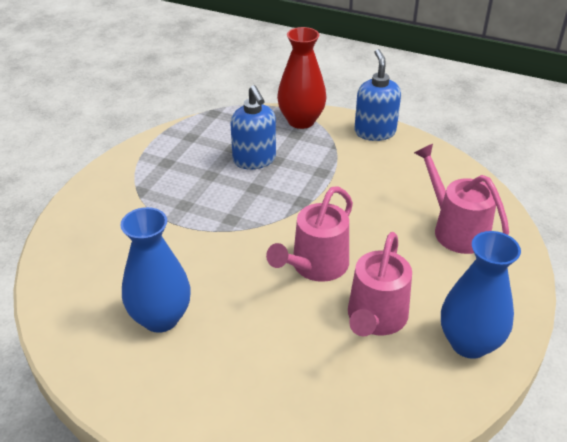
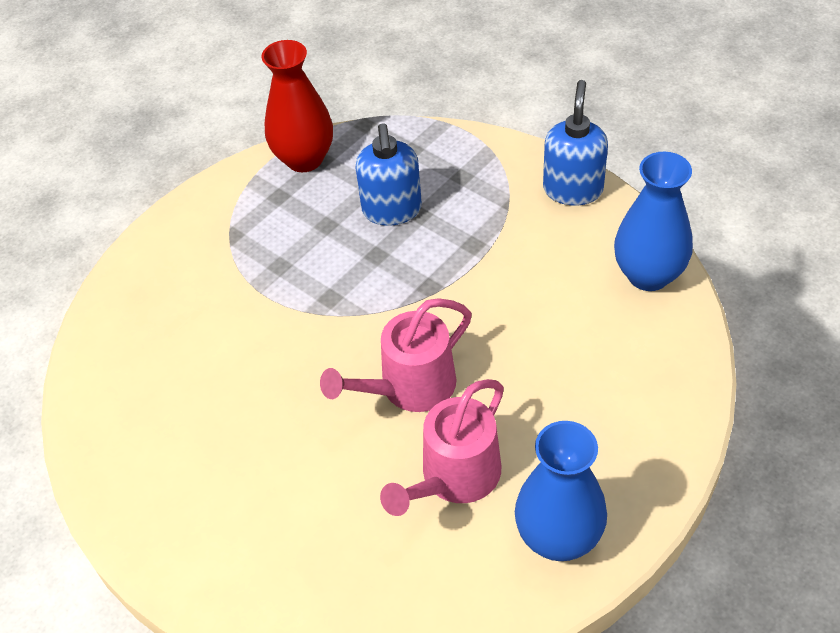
camera: 20 degrees right, 10 degrees up
blue vase [120,207,191,333] -> blue vase moved to [614,152,693,291]
red vase [277,27,327,129] -> red vase moved to [261,40,333,172]
pink watering can [414,144,509,254] -> none

